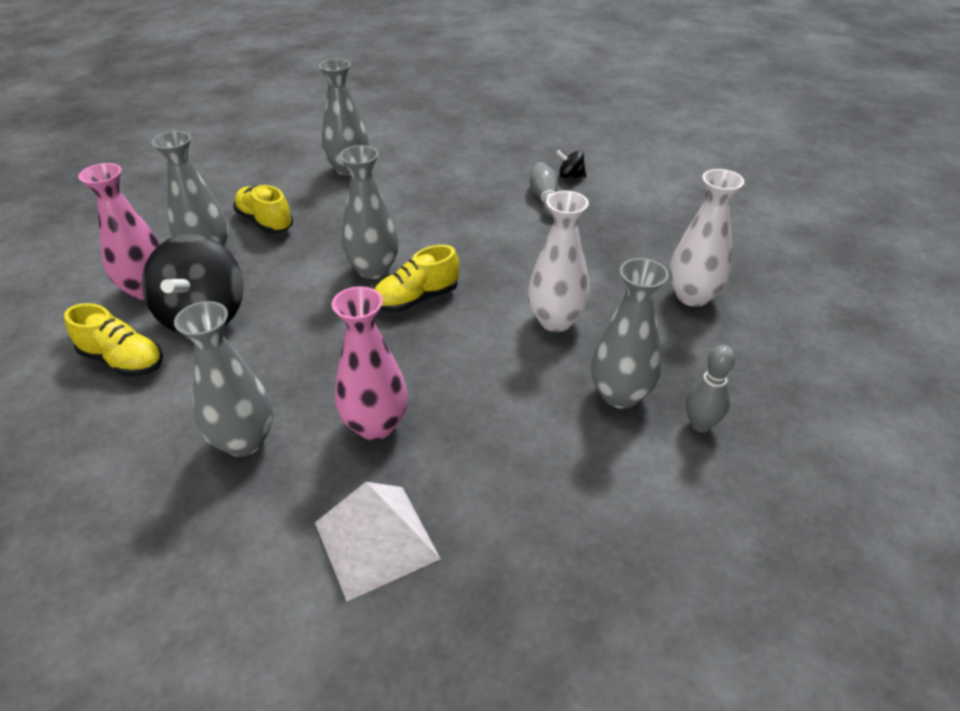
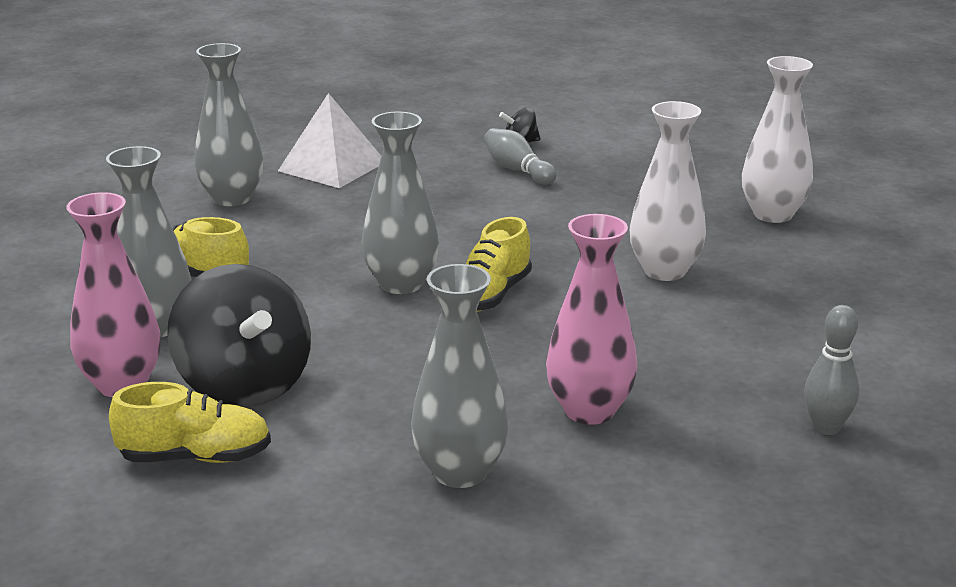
camera: 30 degrees left, 15 degrees down
white pyramid [315,482,440,601] -> white pyramid moved to [278,93,381,188]
grey vase [591,258,669,409] -> none
grey bowling pin [686,345,735,433] -> grey bowling pin moved to [804,305,859,435]

